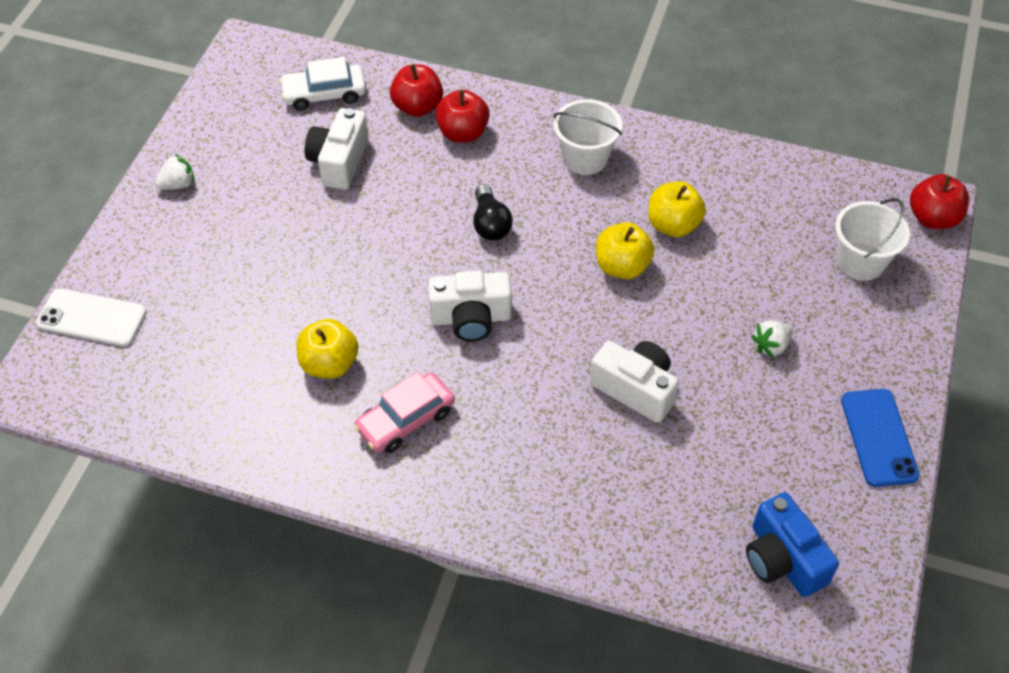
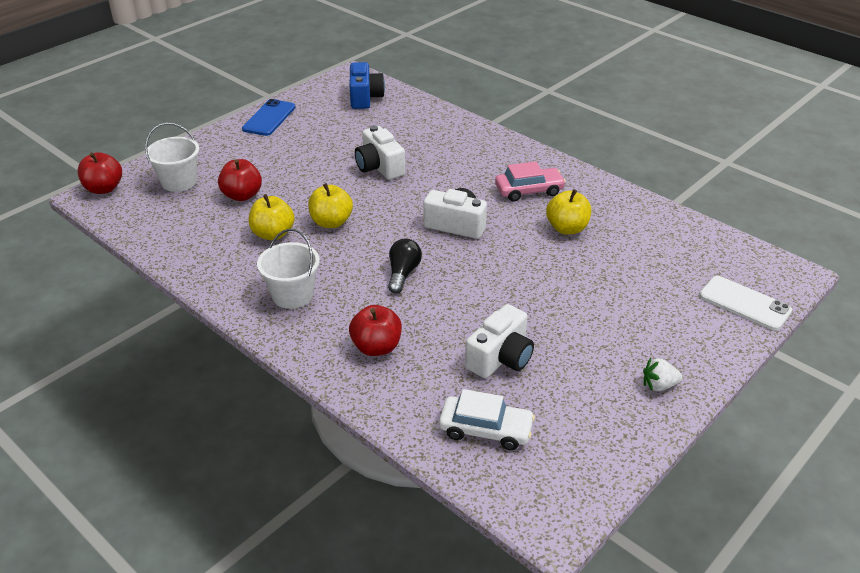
camera: 155 degrees left, 15 degrees down
red apple [390,64,443,117] -> red apple moved to [218,159,262,201]
white strawberry [751,321,793,358] -> none

